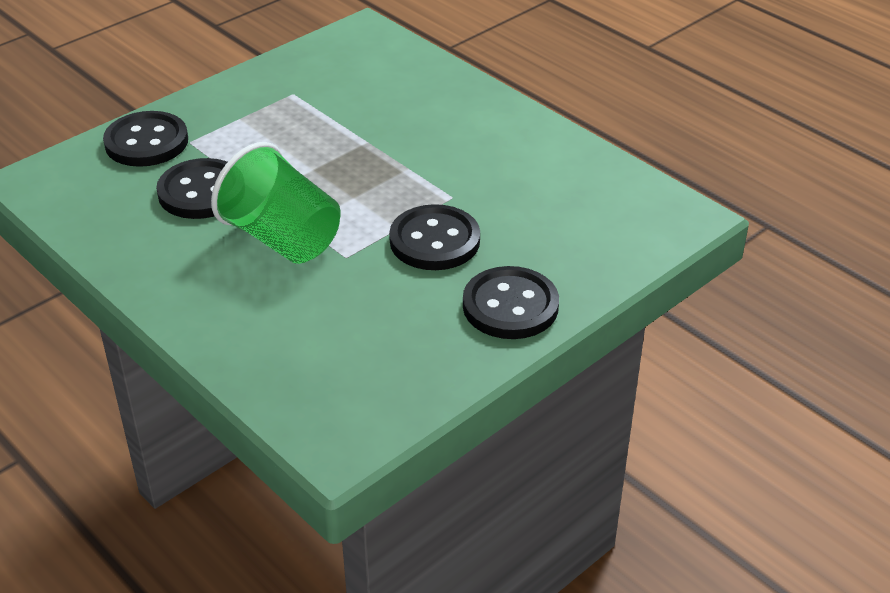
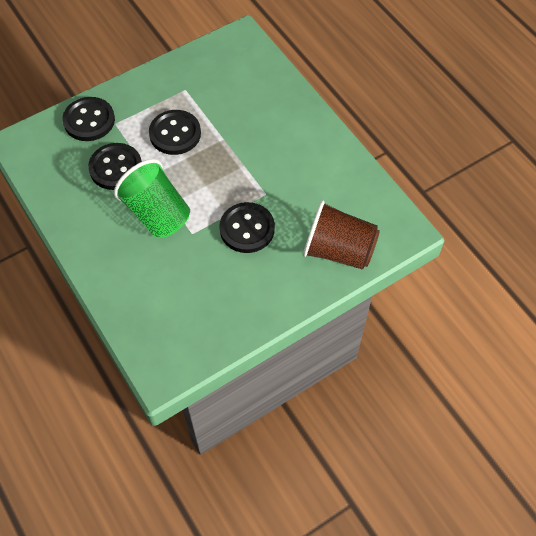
camera: 10 degrees right, 20 degrees up
black button [463,266,559,339] -> black button moved to [149,110,201,155]
none -> brown cup [303,200,380,270]

